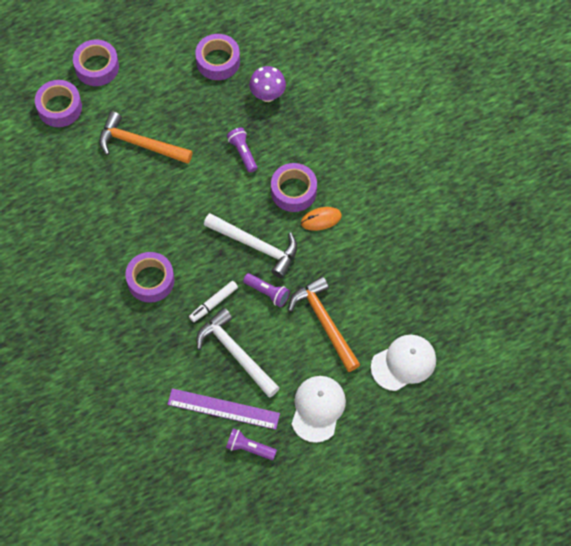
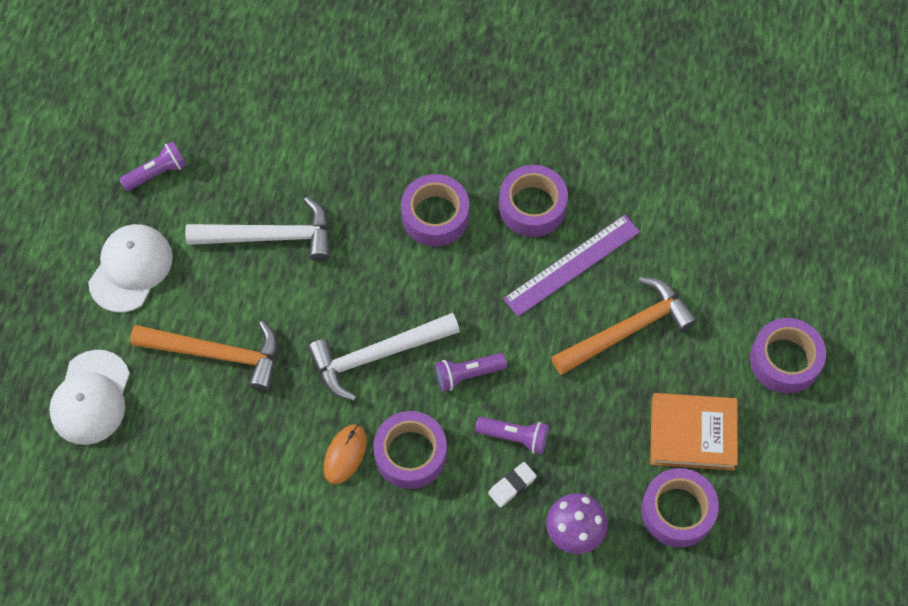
camera: 130 degrees right, 0 degrees up
purple tape [35,80,82,127] -> purple tape moved to [499,165,568,237]
purple ruler [167,388,280,430] -> purple ruler moved to [503,215,640,317]
white marker [189,281,238,322] -> none
purple flashlight [243,273,290,307] -> purple flashlight moved to [435,353,507,392]
white cap [292,376,346,443] -> white cap turned 120 degrees counterclockwise [88,224,173,313]
none -> white eraser [488,462,537,507]
none -> orange book [650,393,738,470]

